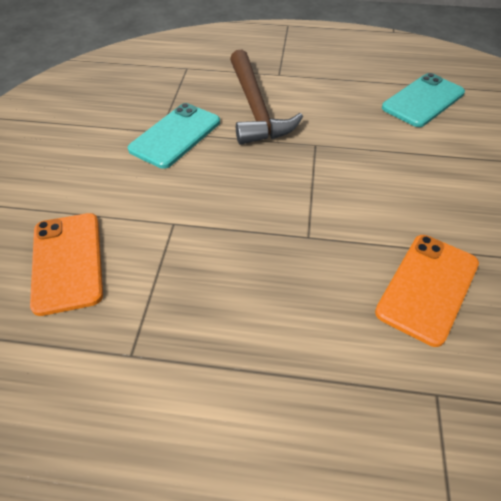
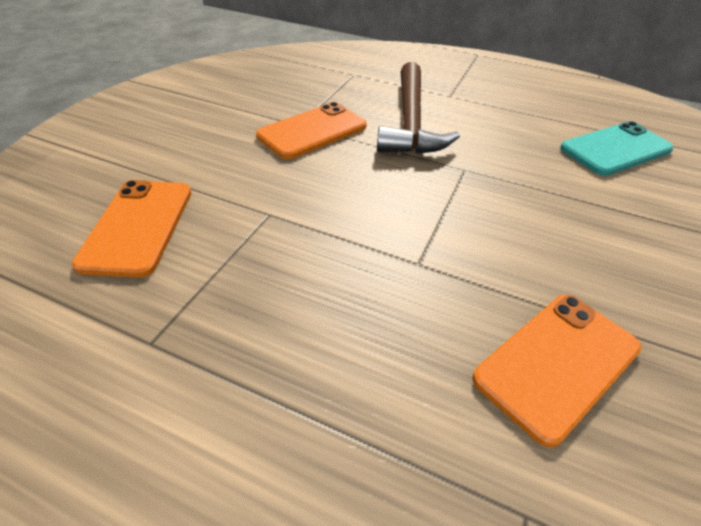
camera: 15 degrees right, 5 degrees down
turquoise phone [128,103,220,169] -> orange phone [256,102,367,159]

